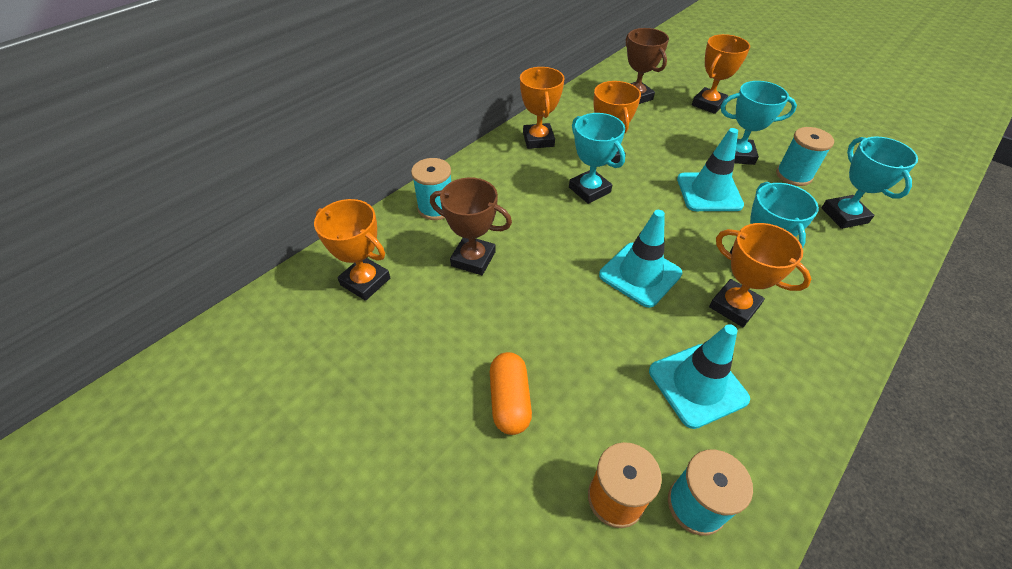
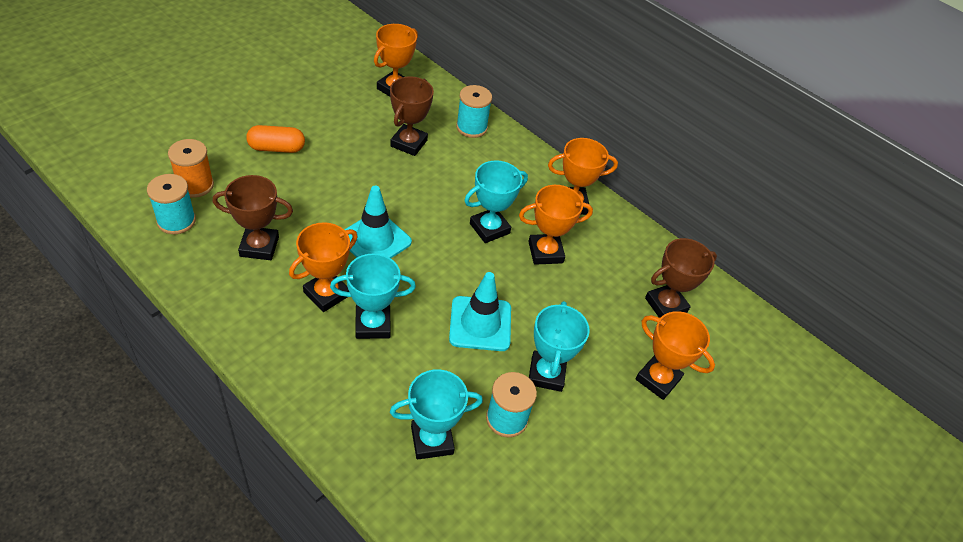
camera: 85 degrees right, 0 degrees up
turquoise traffic cone [649,324,750,429] -> brown trophy [213,175,293,260]

